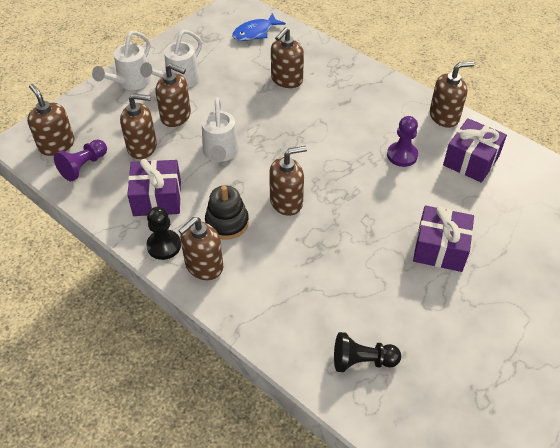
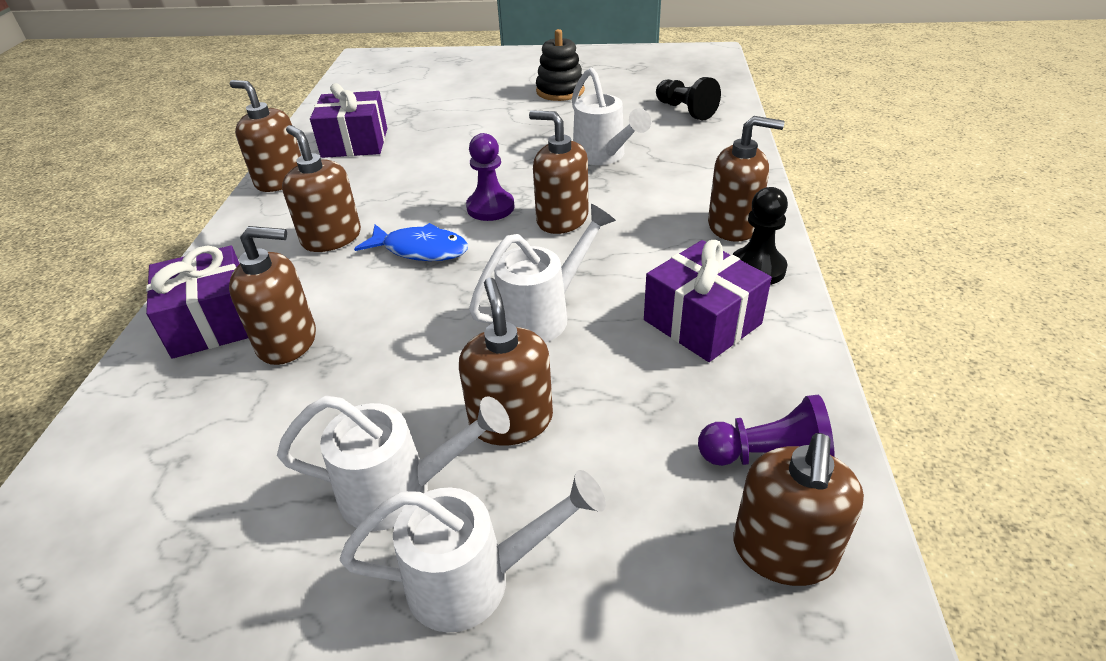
camera: 125 degrees left, 10 degrees down
brown soap dispenser [120,94,157,159] -> brown soap dispenser moved to [282,125,361,252]
black stacking toy [205,186,249,240] -> black stacking toy moved to [536,29,585,101]
blue fish [232,13,286,41] -> blue fish moved to [354,223,468,261]
purple pawn [387,116,418,167] -> purple pawn moved to [466,133,514,221]
purple gift [413,205,474,272] -> purple gift moved to [146,246,248,359]
none -> white watering can [572,68,651,165]

